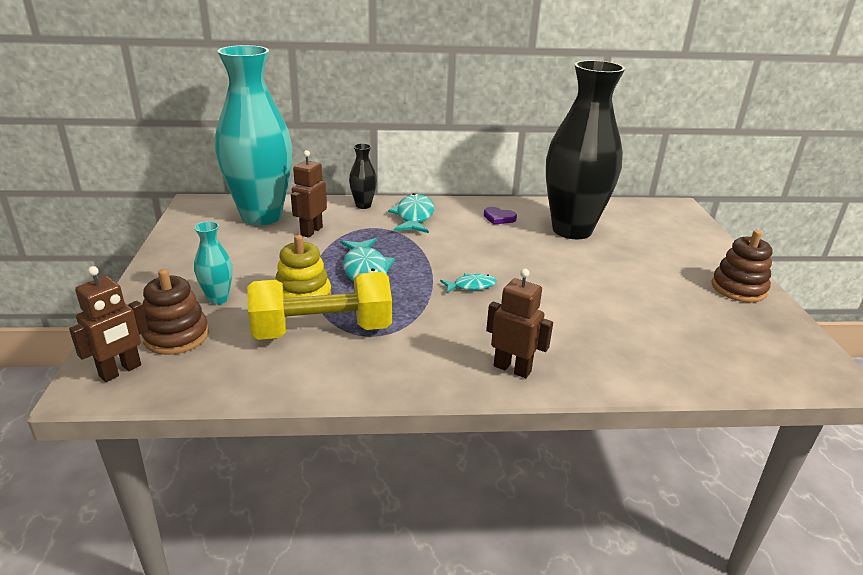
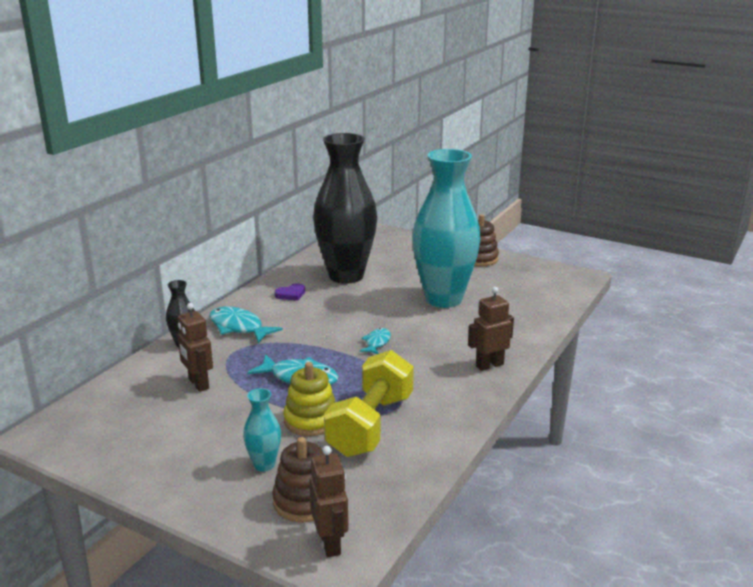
camera: 55 degrees left, 5 degrees down
turquoise vase [215,45,292,225] -> turquoise vase moved to [412,149,481,308]

